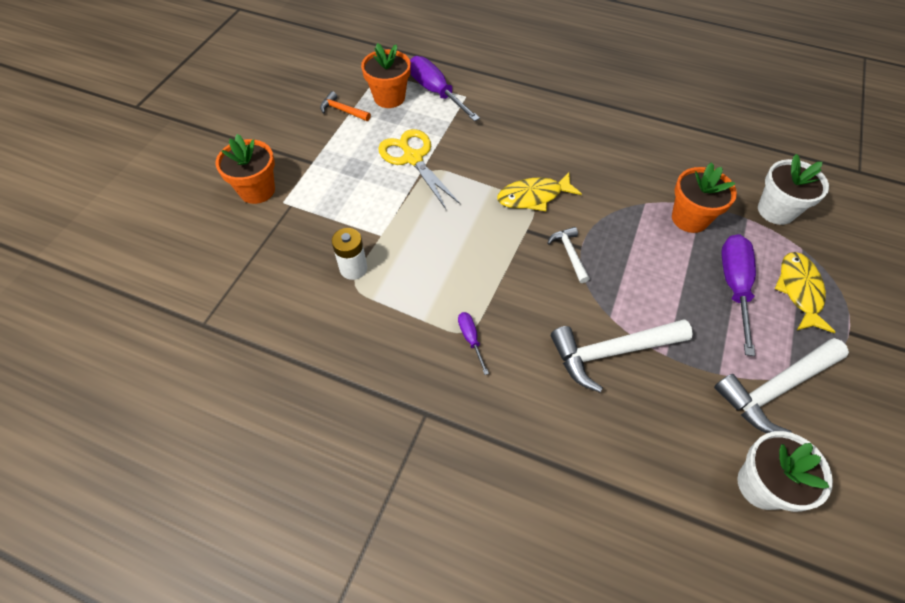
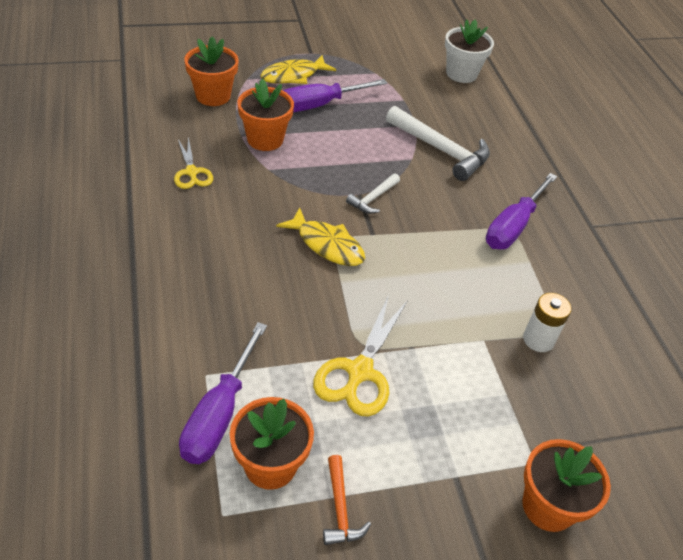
camera: 130 degrees left, 10 degrees down
purple screwdriver [458,312,489,375] -> purple screwdriver [486,173,557,250], size x2.03
white hammer [714,338,849,433] -> none
white flower pot [758,154,829,225] -> orange flower pot [184,36,238,106]
none -> yellow scissors [174,137,213,189]

